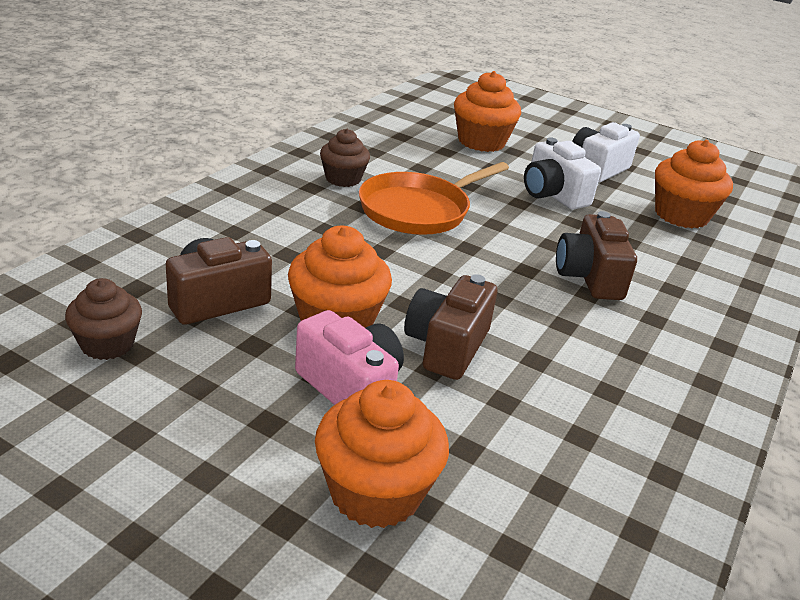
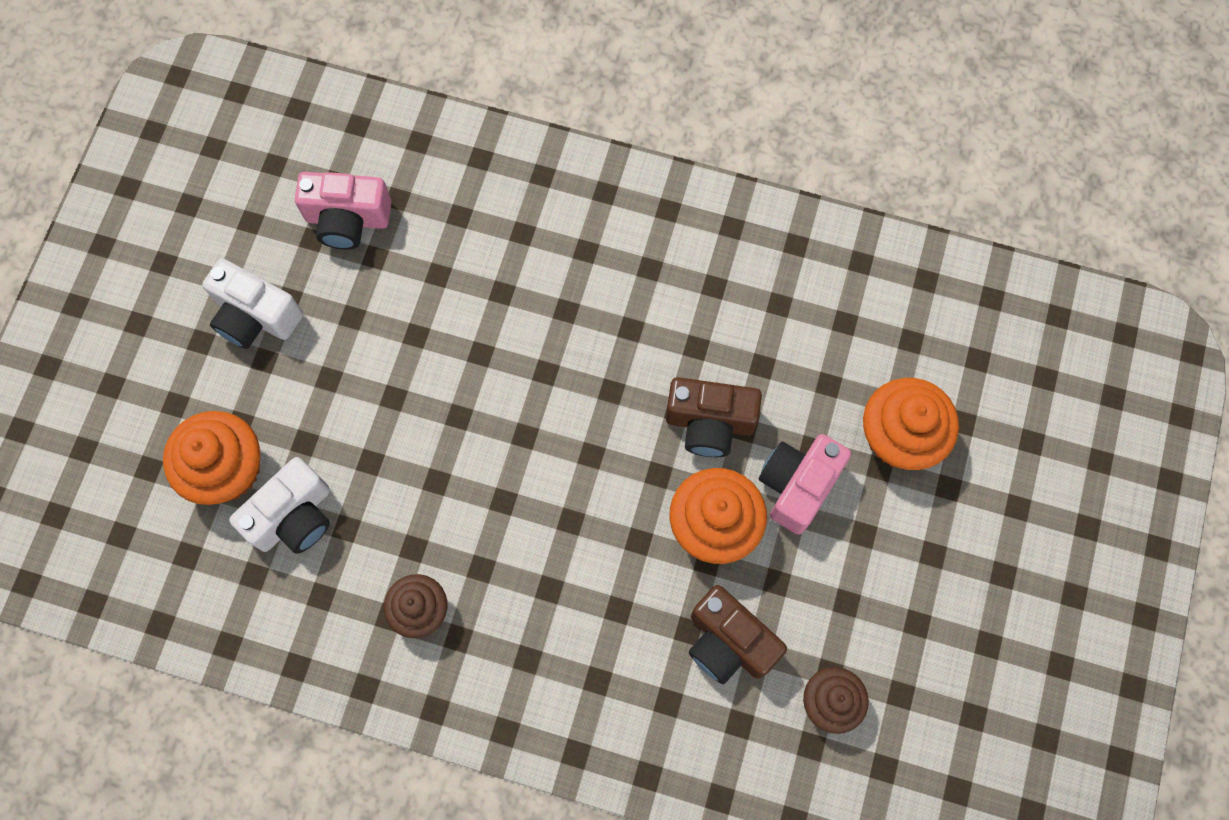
camera: 100 degrees left, 40 degrees up
orange pan [359,162,509,235] -> none
white camera [524,137,601,210] -> white camera moved to [229,457,330,554]
brown camera [556,211,637,300] -> none
orange cupcake [655,140,733,228] -> pink camera [295,172,392,250]

